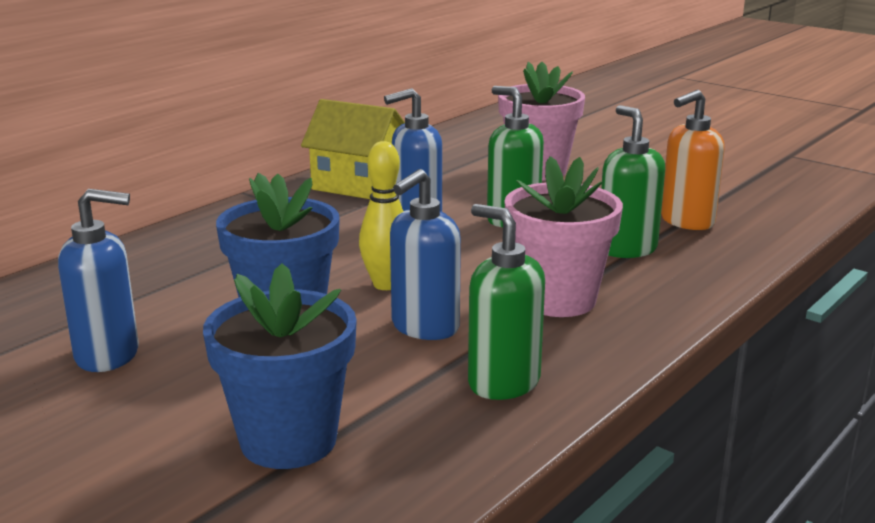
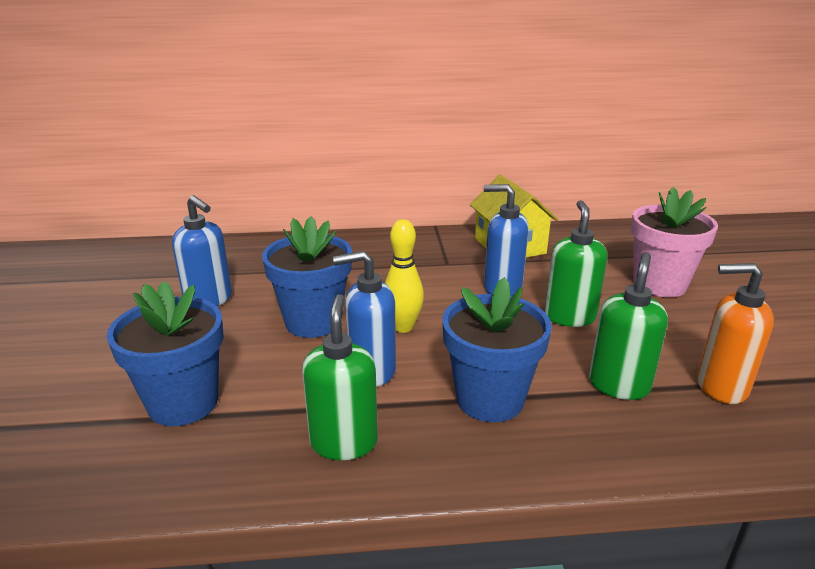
camera: 45 degrees right, 5 degrees up
pink flower pot [504,156,623,317] -> blue flower pot [442,277,552,422]

